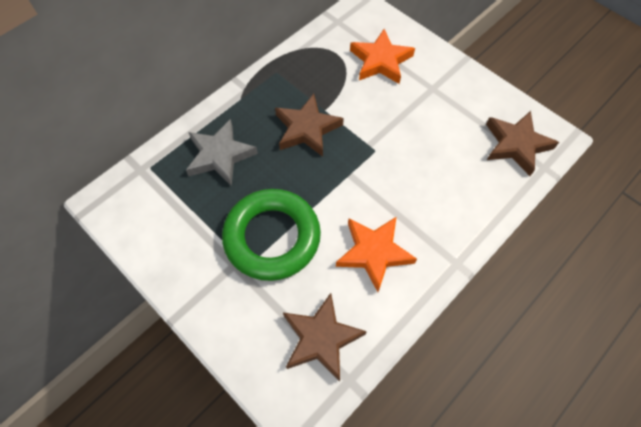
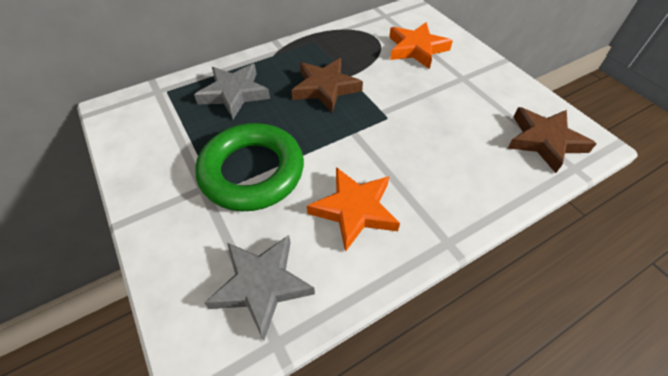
camera: 15 degrees right, 10 degrees down
brown star [283,293,367,382] -> grey star [205,235,315,340]

